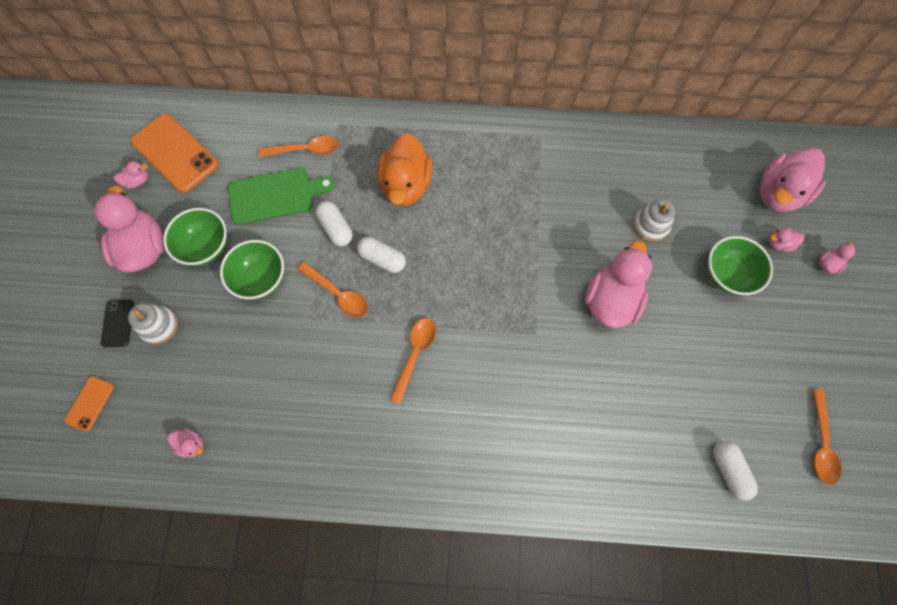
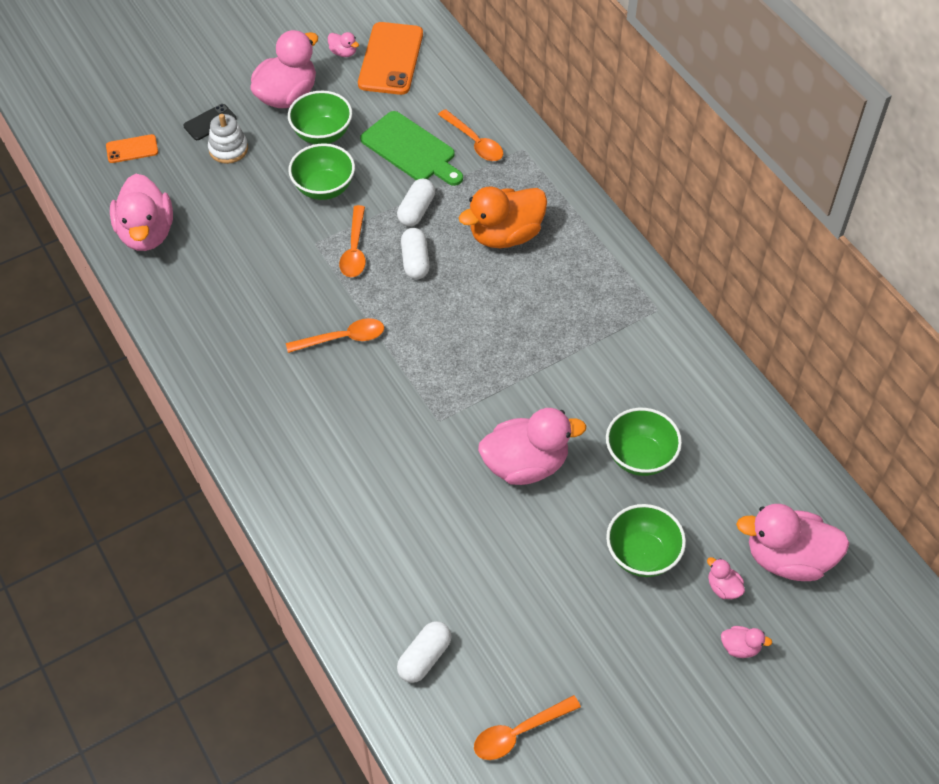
camera: 55 degrees right, 15 degrees down
pink duck [168,428,204,458] -> pink duck [110,174,173,251], size x2.32
white stacking toy [633,199,675,242] -> green bowl [606,408,682,476]

